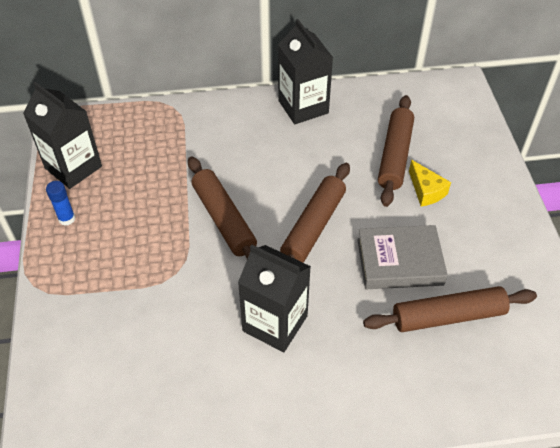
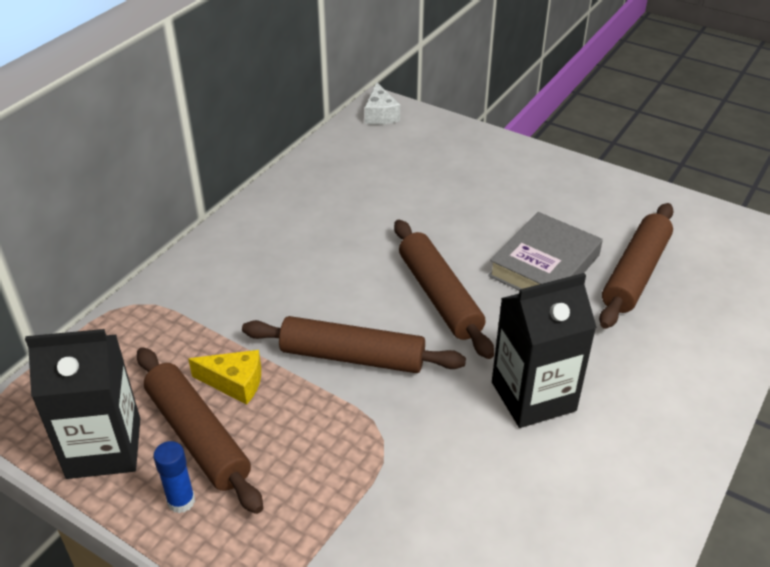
camera: 50 degrees left, 10 degrees down
black carton [278,19,333,124] -> none
brown rolling pin [378,95,414,207] -> brown rolling pin moved to [137,347,263,514]
yellow cheese [409,160,451,206] -> yellow cheese moved to [188,350,261,405]
none -> white cheese [365,82,400,124]

